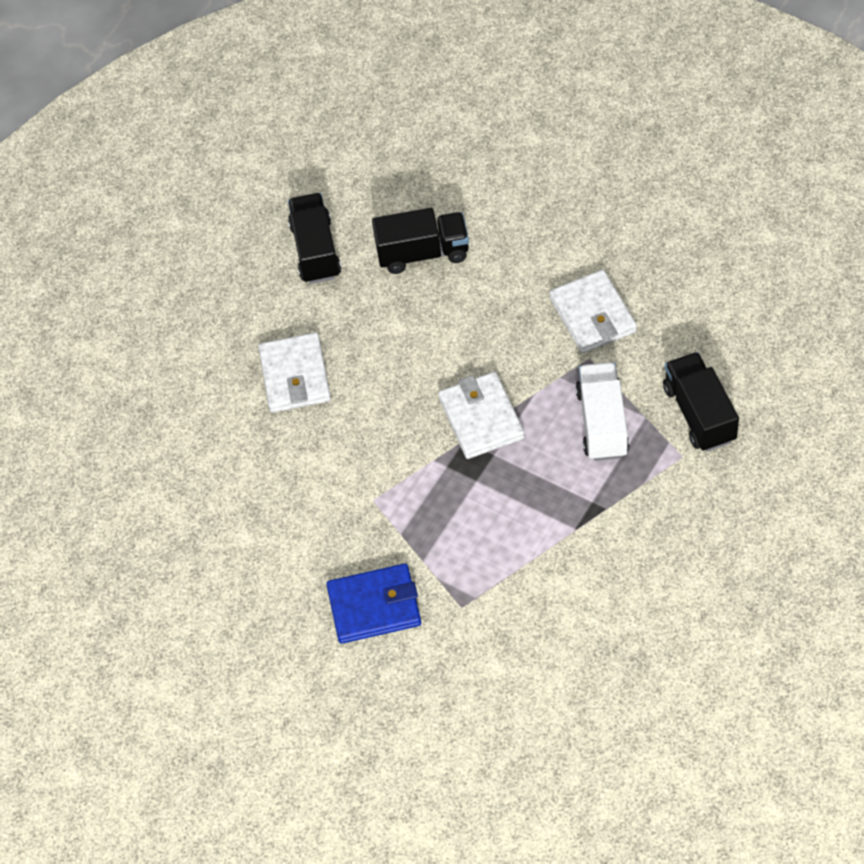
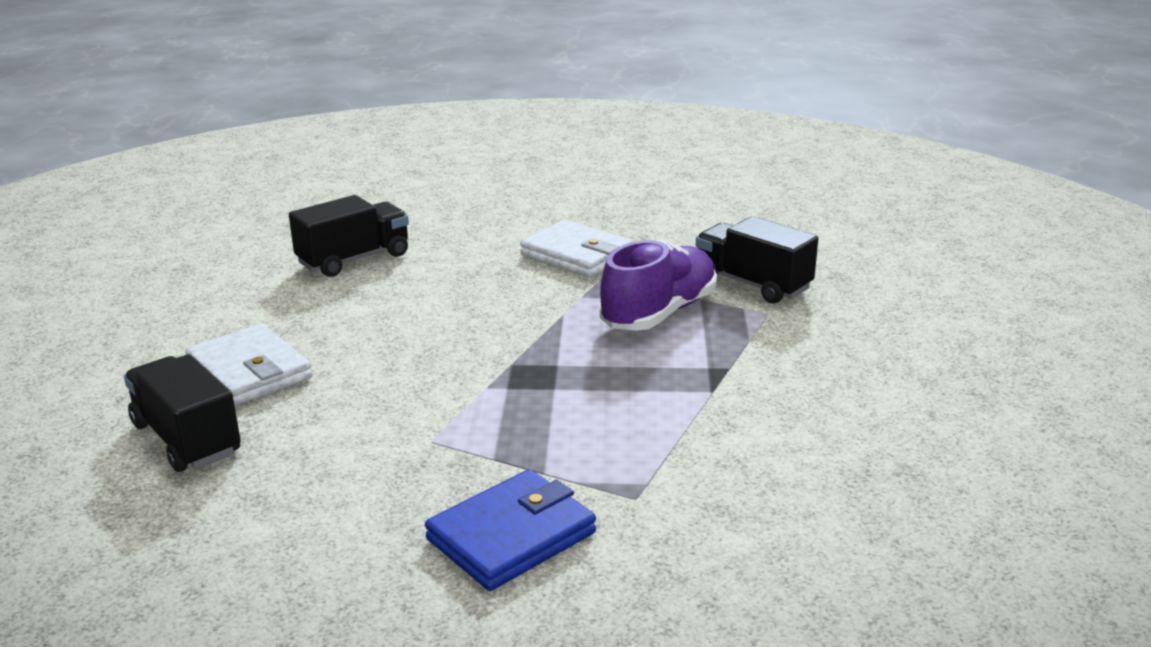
camera: 35 degrees left, 30 degrees down
black truck [288,193,341,284] -> black truck moved to [124,354,241,472]
white wallet [438,372,525,459] -> none
white truck [576,362,629,461] -> purple shoe [600,240,717,331]

